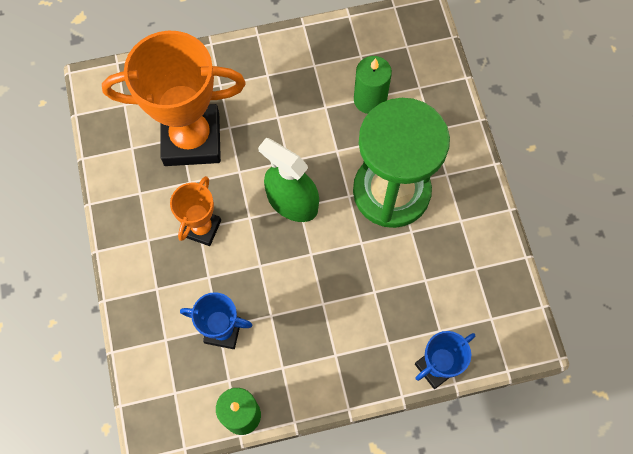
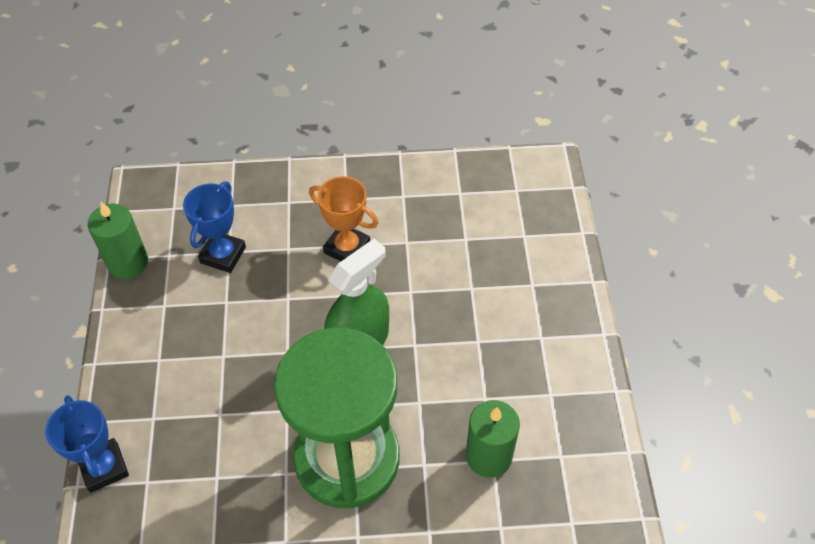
camera: 100 degrees right, 15 degrees down
orange trophy [102,31,246,166] -> none

